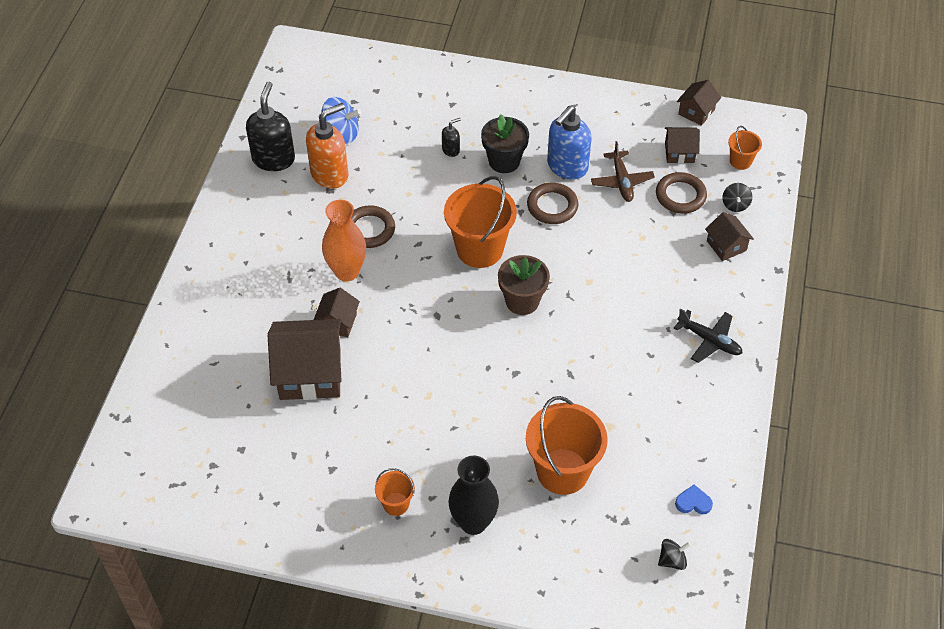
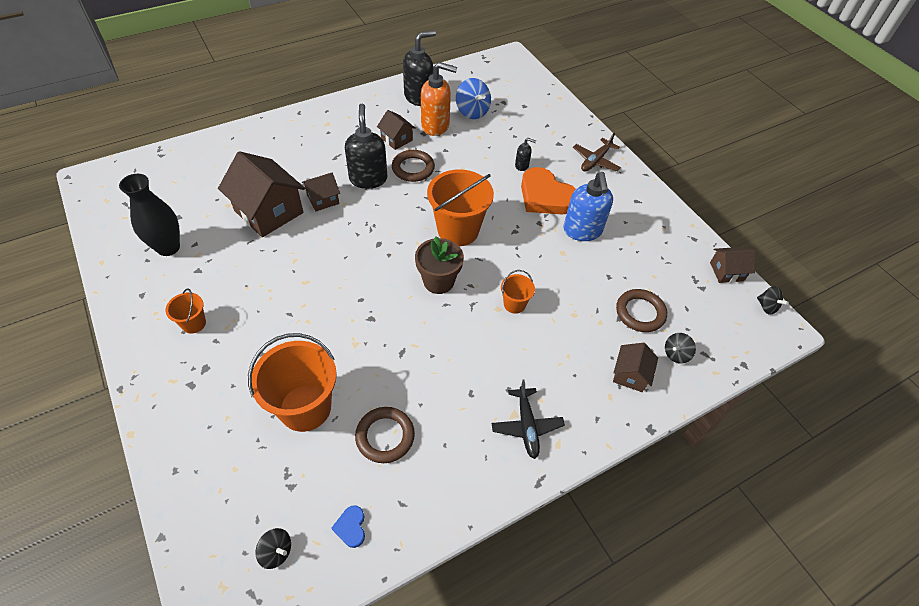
camera: 45 degrees right, 0 degrees up
orange vase [322,200,366,281] -> black soap dispenser [345,104,387,189]
black vase [448,455,499,535] -> black vase moved to [119,174,180,256]
black flower pot [481,114,529,173] -> orange heart [521,167,576,215]
brown ring [527,183,578,224] -> brown ring moved to [355,407,415,463]
blue soap dispenser [547,106,592,179] -> blue soap dispenser turned 90 degrees counterclockwise [564,172,613,241]
brown plane [591,141,655,202] -> brown plane moved to [573,132,621,172]
brown house [665,127,700,163] -> brown house moved to [377,110,416,150]
blue heart [675,484,713,514] -> blue heart turned 150 degrees counterclockwise [332,505,365,548]
orange bucket [728,126,762,170] -> orange bucket moved to [501,270,535,314]
none -> black spinning top [757,286,789,315]

